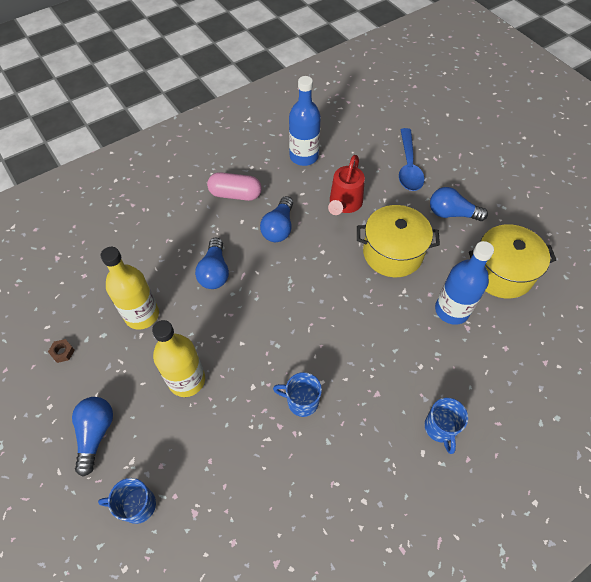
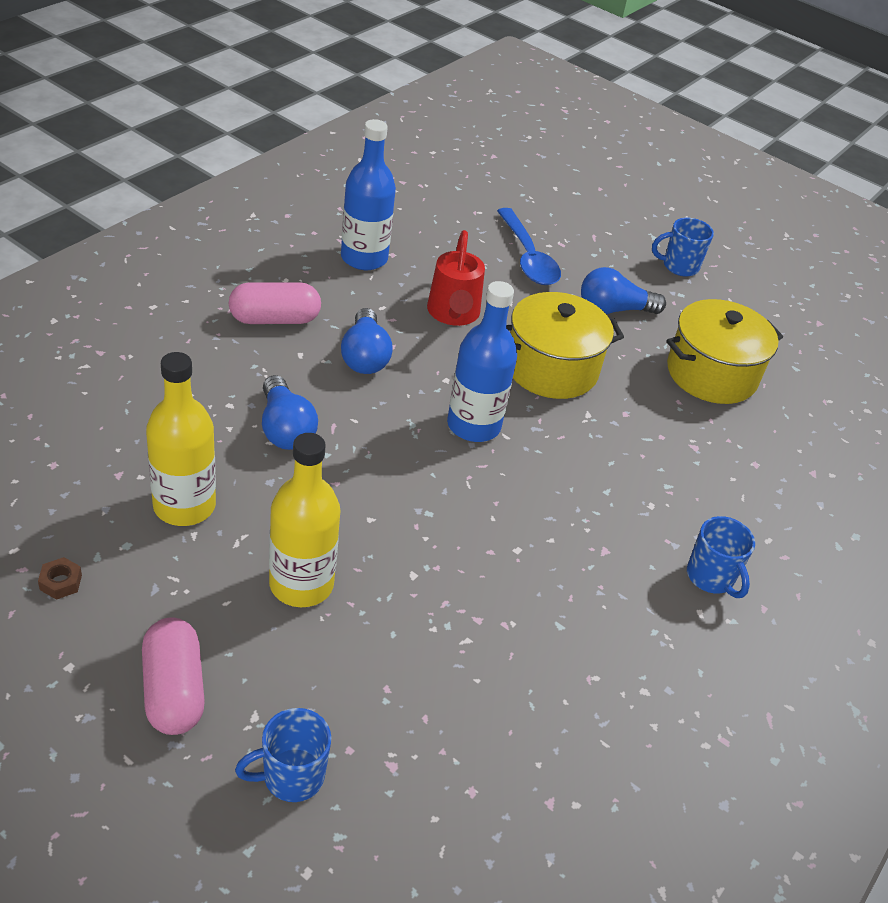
camera: 25 degrees left, 15 degrees down
blue light bulb [72,397,113,476] -> pink capsule [142,618,205,735]
blue mug [273,372,322,417] -> blue mug moved to [652,218,714,277]
blue bottle [435,241,494,325] -> blue bottle moved to [447,281,517,442]

